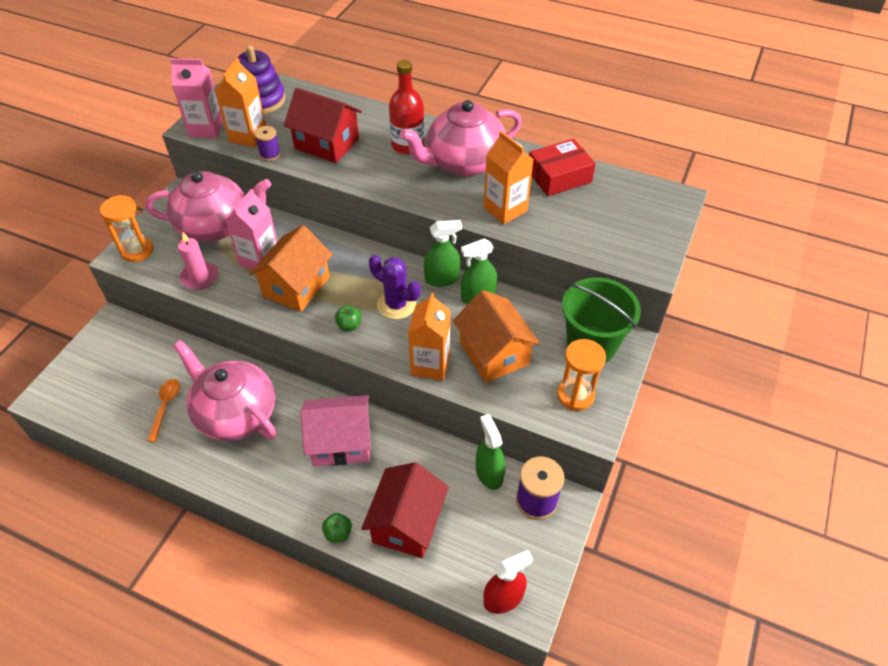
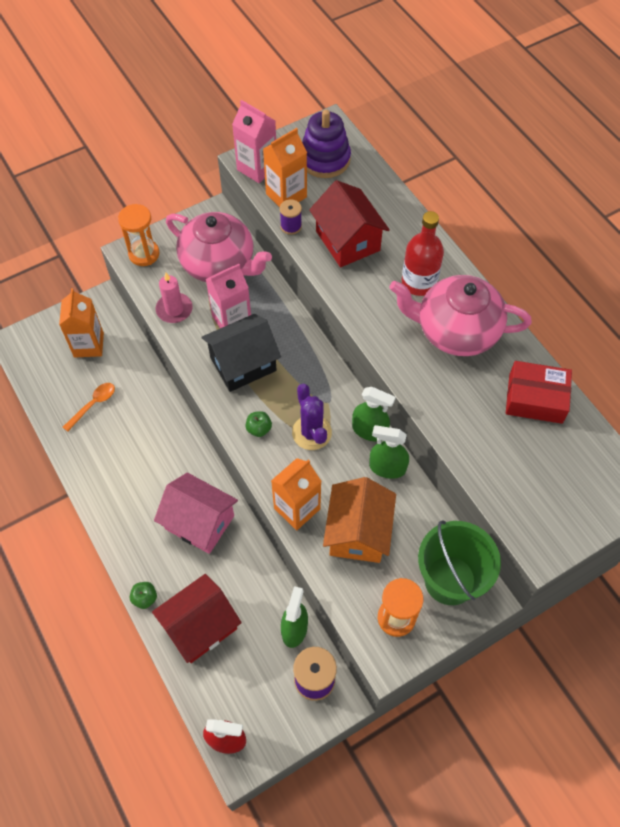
camera: 35 degrees right, 10 degrees up
pink teapot [173,340,277,441] -> none
orange house [249,225,333,312] -> black house [202,314,281,392]
orange carton [484,131,534,224] -> orange carton moved to [59,288,104,358]

